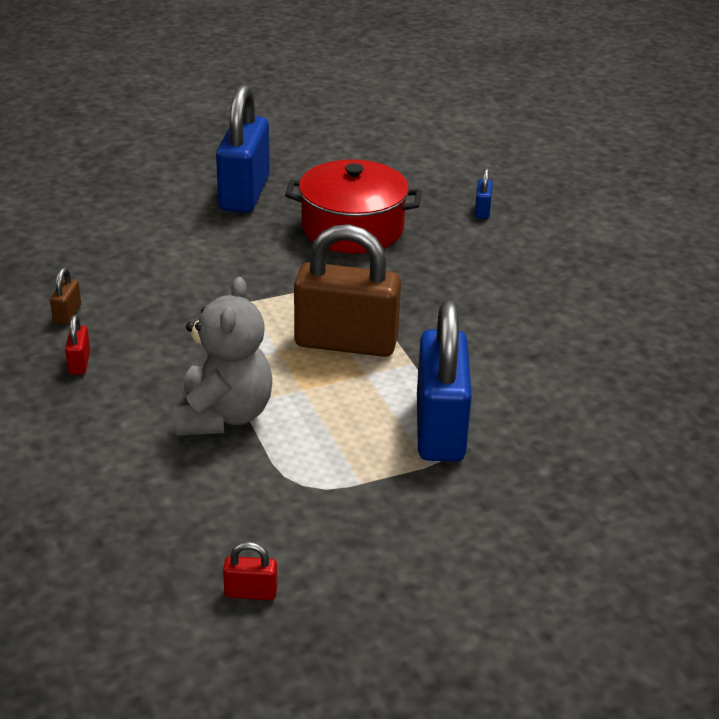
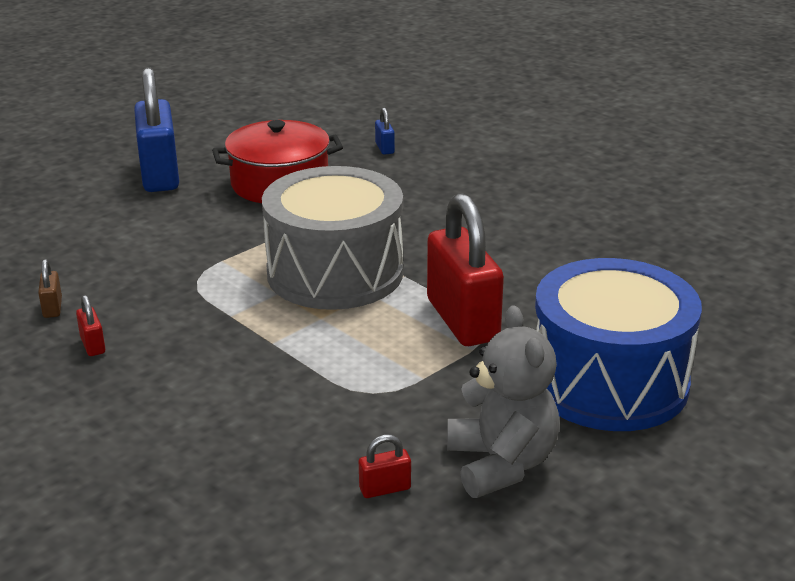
camera: 20 degrees left, 5 degrees down
grey teddy bear [174,277,272,436] -> grey teddy bear moved to [447,305,559,498]
brown padlock [294,224,401,357] -> grey drum [262,166,403,310]
blue padlock [417,300,472,462] -> red padlock [427,193,504,346]
none -> blue drum [535,258,702,431]

